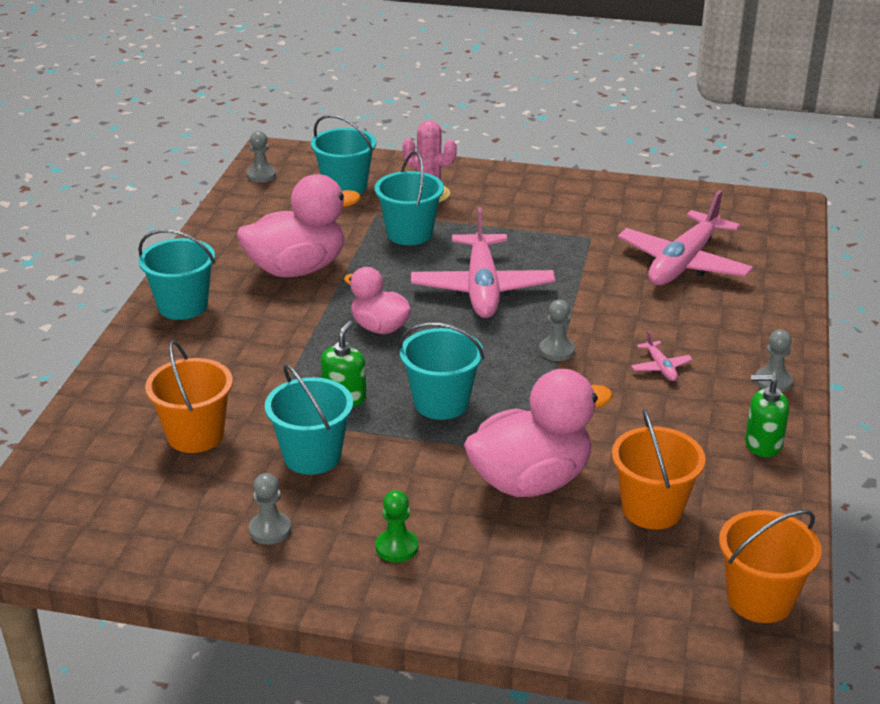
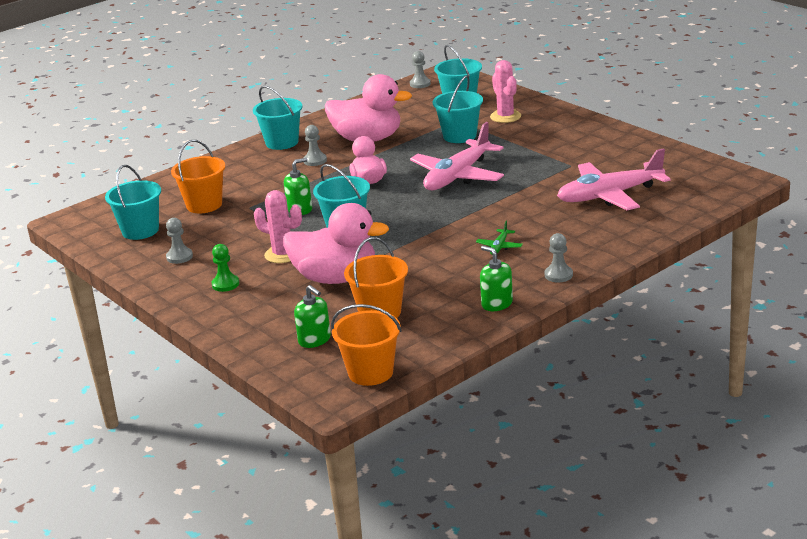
camera: 40 degrees right, 5 degrees down
turquoise bucket [265,364,353,475] -> turquoise bucket moved to [105,165,161,240]
grey pawn [539,300,575,361] -> grey pawn moved to [304,125,327,166]
pink plane [631,331,692,381] -> green plane [476,221,523,255]
none -> pink cactus [254,190,302,263]
none -> green soap dispenser [294,285,331,348]

